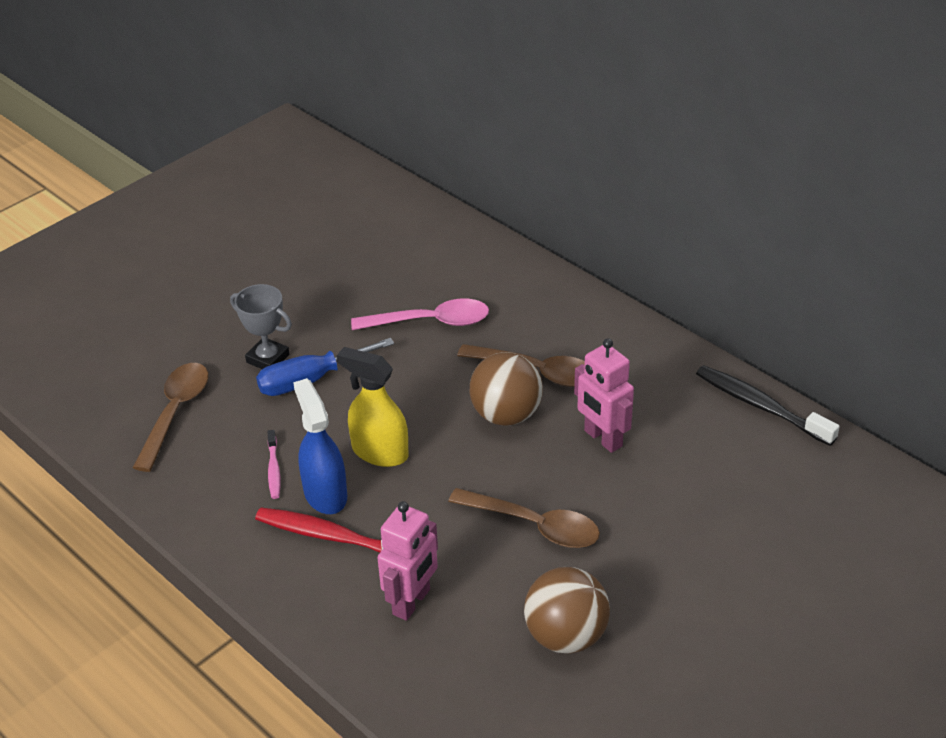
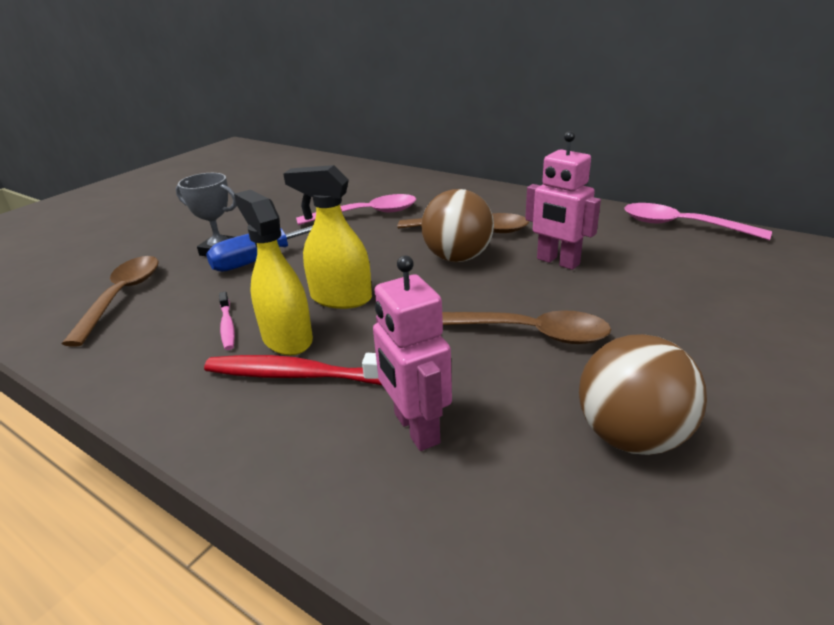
camera: 10 degrees left, 10 degrees down
blue spray bottle [293,378,347,514] -> yellow spray bottle [234,190,313,356]
pink robot [377,501,438,621] -> pink robot turned 135 degrees clockwise [373,256,452,451]
black toothbrush [696,365,840,446] -> pink spoon [624,203,772,240]

